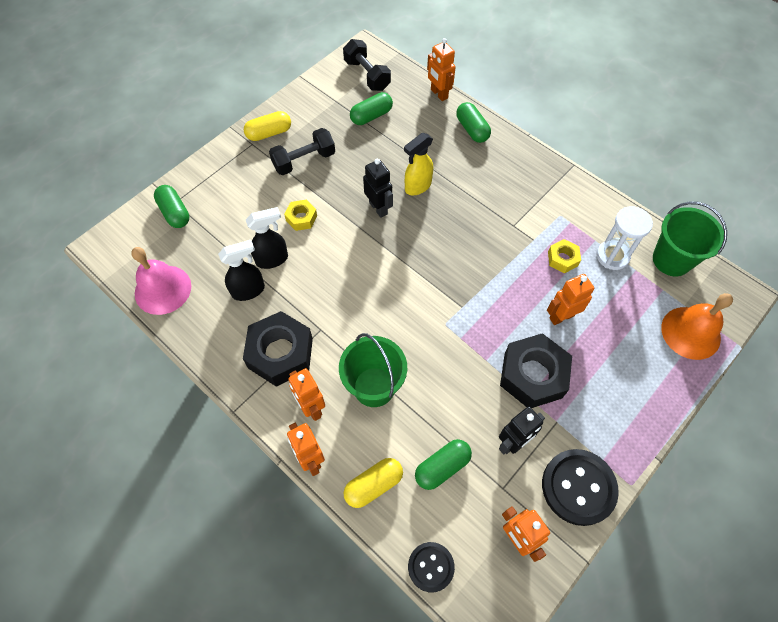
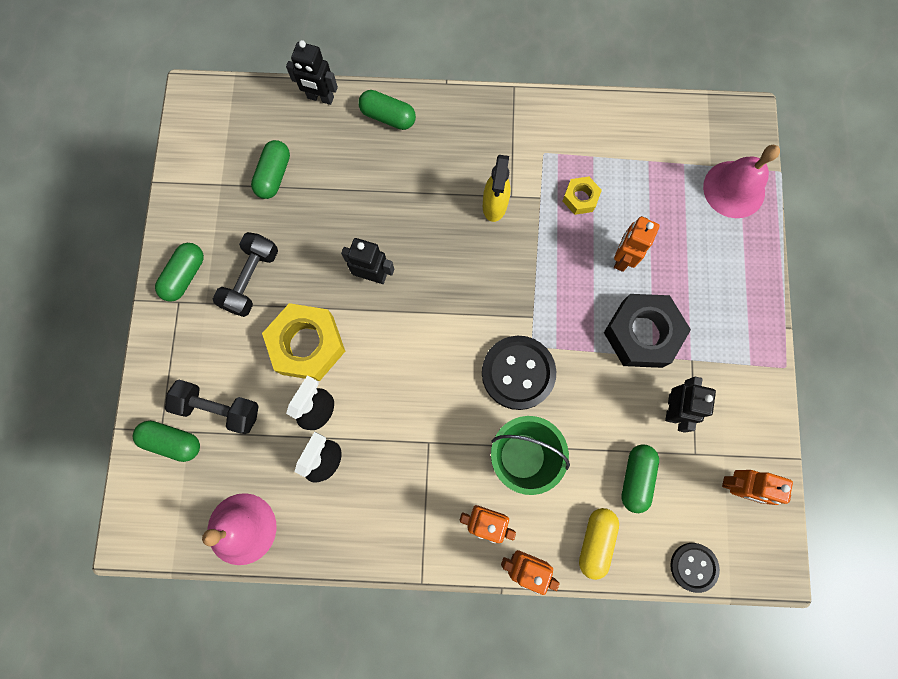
camera: 40 degrees left, 15 degrees up
black nut [243,311,313,387] -> none
yellow capsule [244,111,291,141] -> green capsule [155,243,204,302]
yellow nut [284,200,317,231] -> yellow nut [262,303,345,381], size x1.98
black dumbbell [343,39,391,91] -> black dumbbell moved to [165,380,259,434]
yellow spray bottle [404,133,433,195] -> yellow spray bottle moved to [483,155,511,222]
orange robot [427,38,456,101] -> black robot [286,40,338,105]
black button [542,449,619,526] -> black button moved to [482,336,556,410]
white hourglass [597,206,653,270] -> none
green bucket [653,201,727,276] -> none
orange bell [661,293,733,360] -> pink bell [703,145,780,218]

